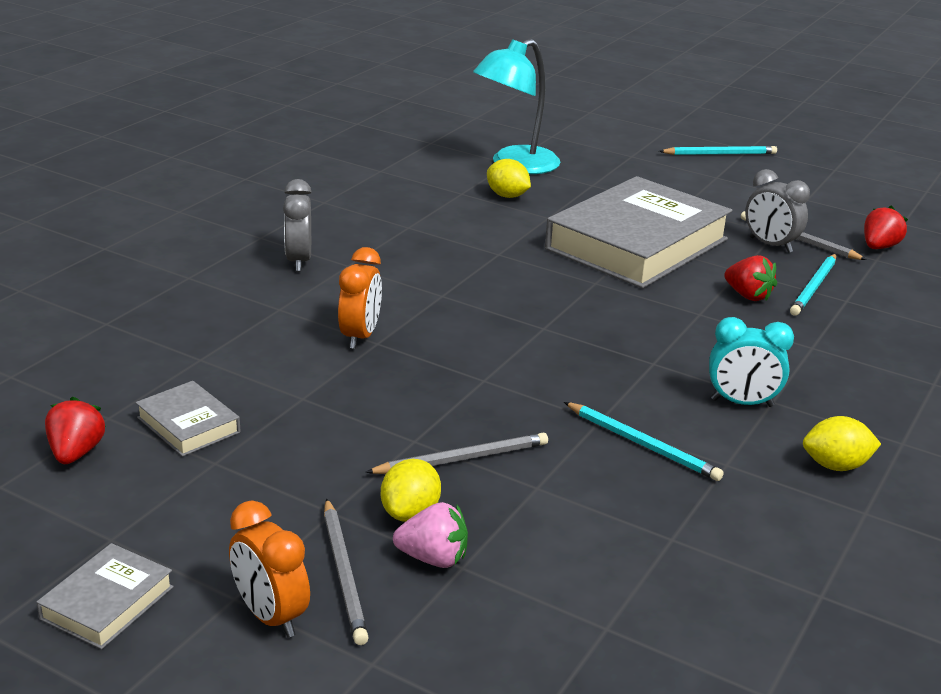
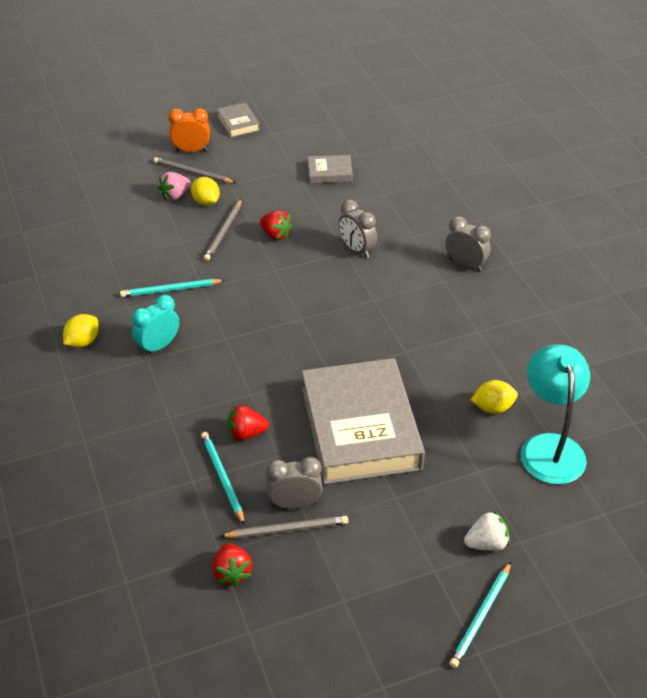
camera: 130 degrees right, 15 degrees up
red strawberry [45,397,106,464] -> red strawberry moved to [260,210,293,240]
orange clock [338,247,382,349] -> grey clock [338,200,377,258]
none -> white strawberry [464,510,510,551]

